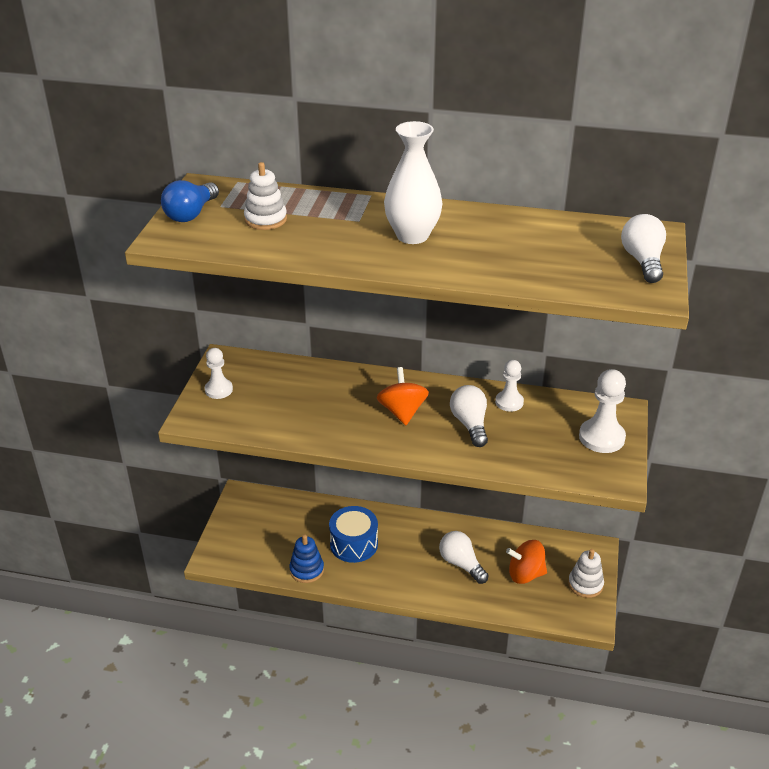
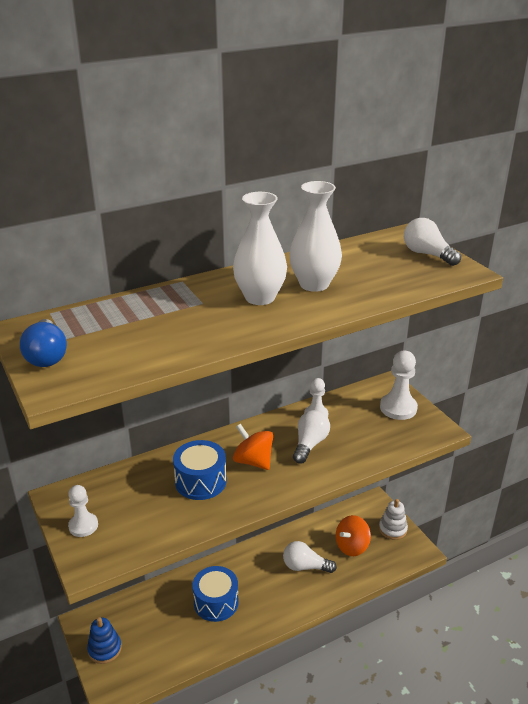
camera: 40 degrees left, 5 degrees down
white stacking toy [244,162,287,230] -> none
blue stacking toy [289,535,324,583] -> blue stacking toy moved to [87,617,122,664]
white light bulb [450,385,488,447] -> white light bulb turned 75 degrees clockwise [293,410,330,463]
none -> blue drum [173,440,227,500]
none -> white vase [289,181,342,292]

